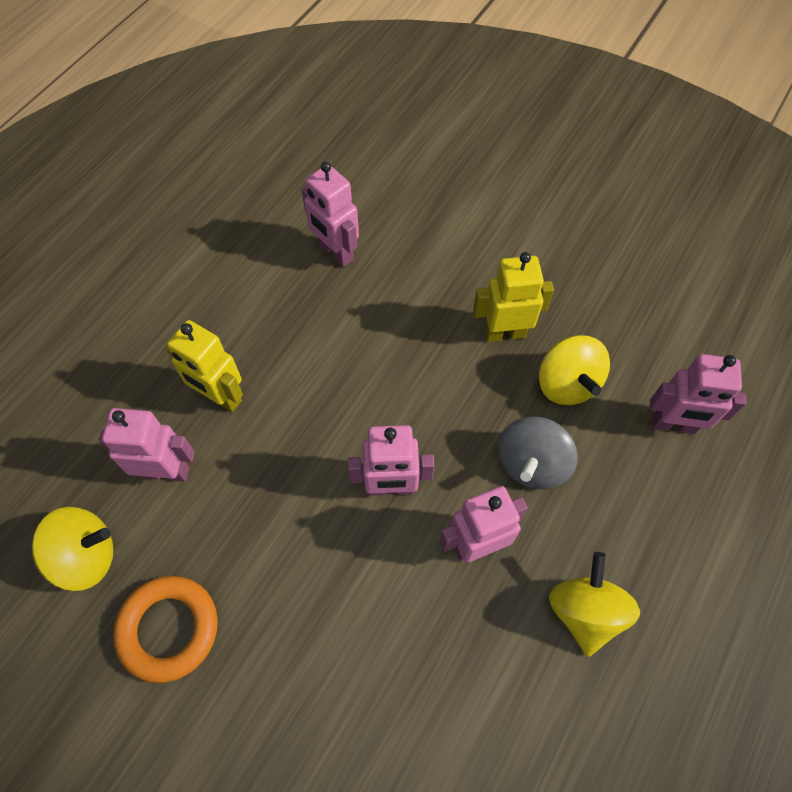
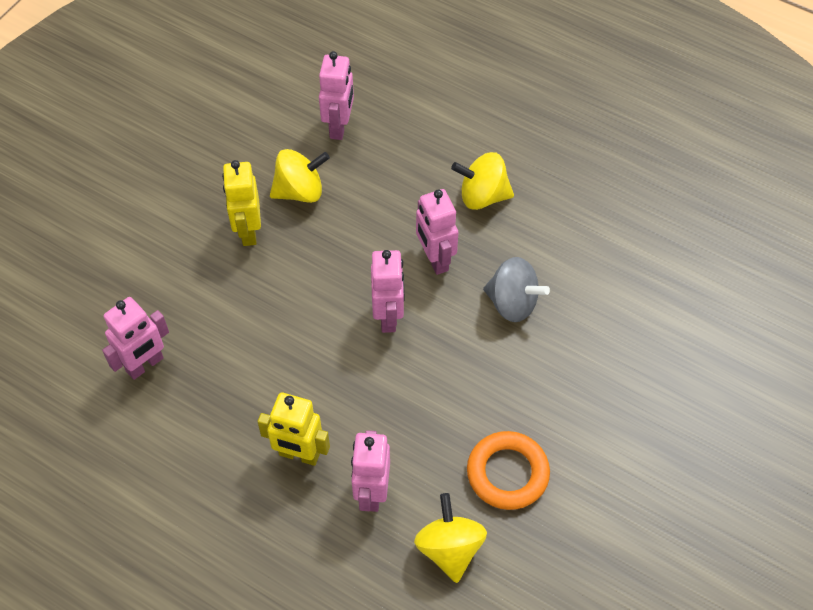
camera: 90 degrees left, 5 degrees down
yellow robot [166,320,243,412] -> yellow robot turned 75 degrees clockwise [257,392,330,466]
grey spinning top [498,416,578,489] -> grey spinning top moved to [483,257,550,322]

